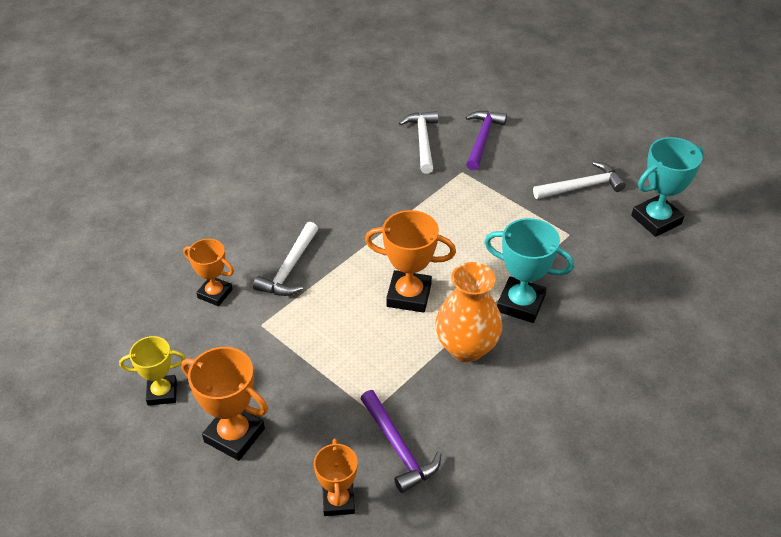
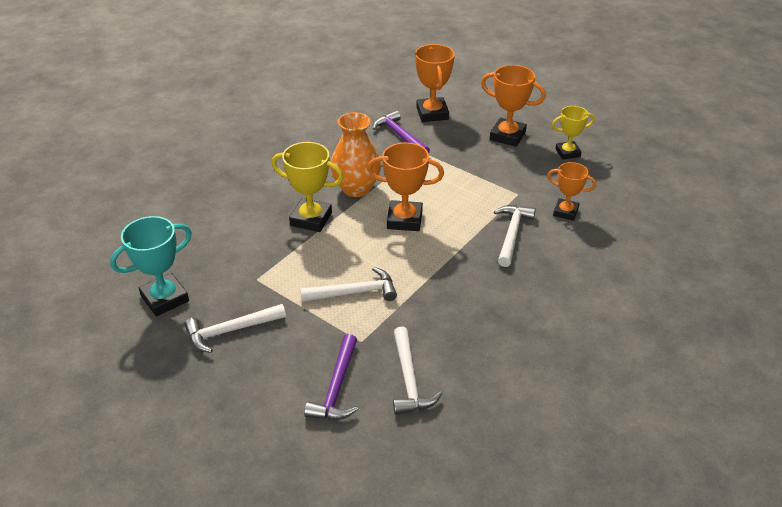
camera: 175 degrees right, 5 degrees down
orange trophy [314,439,358,516] -> orange trophy [415,44,455,122], size x1.52
turquoise trophy [484,218,574,323] -> yellow trophy [272,142,344,232]
none -> white hammer [300,267,397,302]

